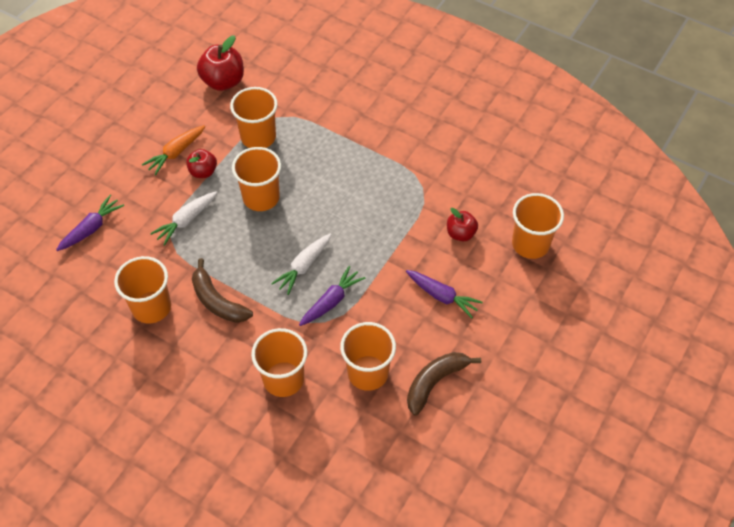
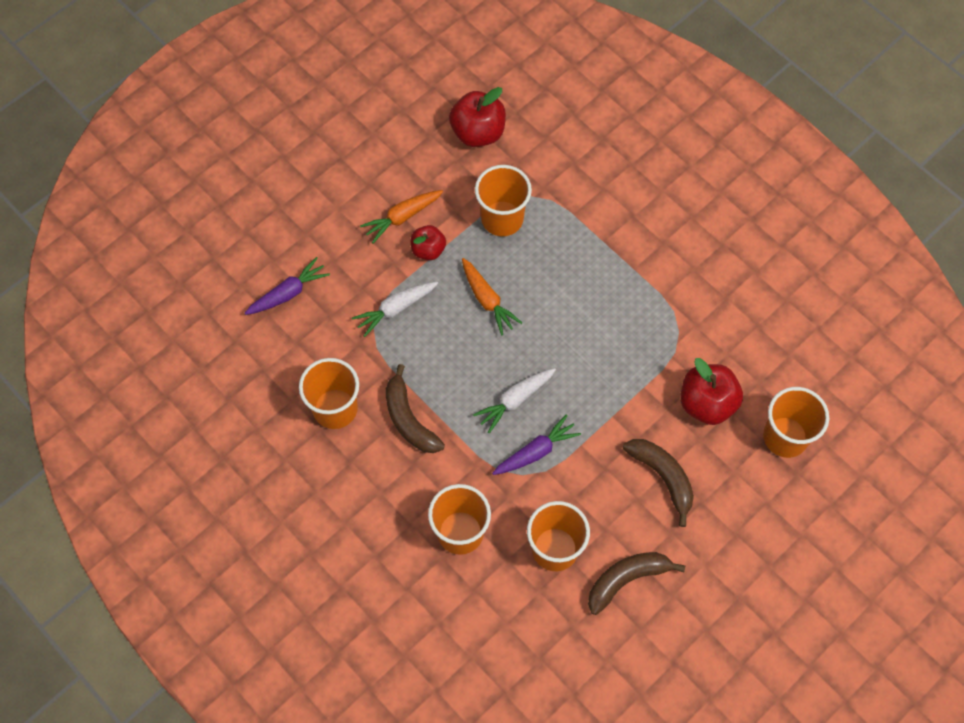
camera: 15 degrees right, 10 degrees up
orange cup [232,147,281,211] -> orange carrot [462,258,522,335]
purple carrot [406,270,483,319] -> brown banana [623,439,694,527]
red apple [447,208,478,241] -> red apple [680,358,743,425], size x1.64

